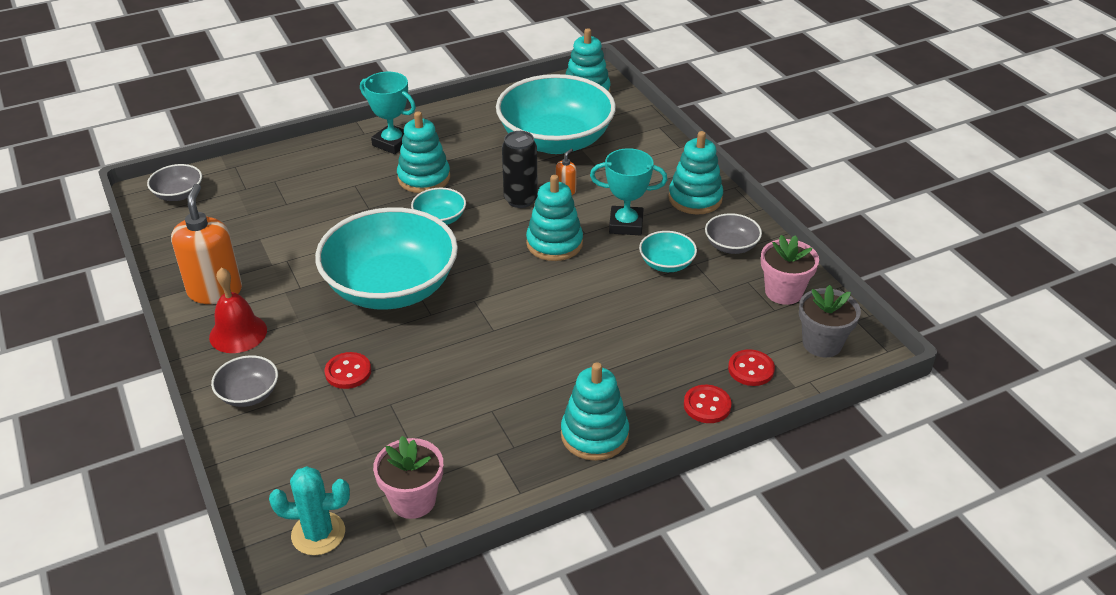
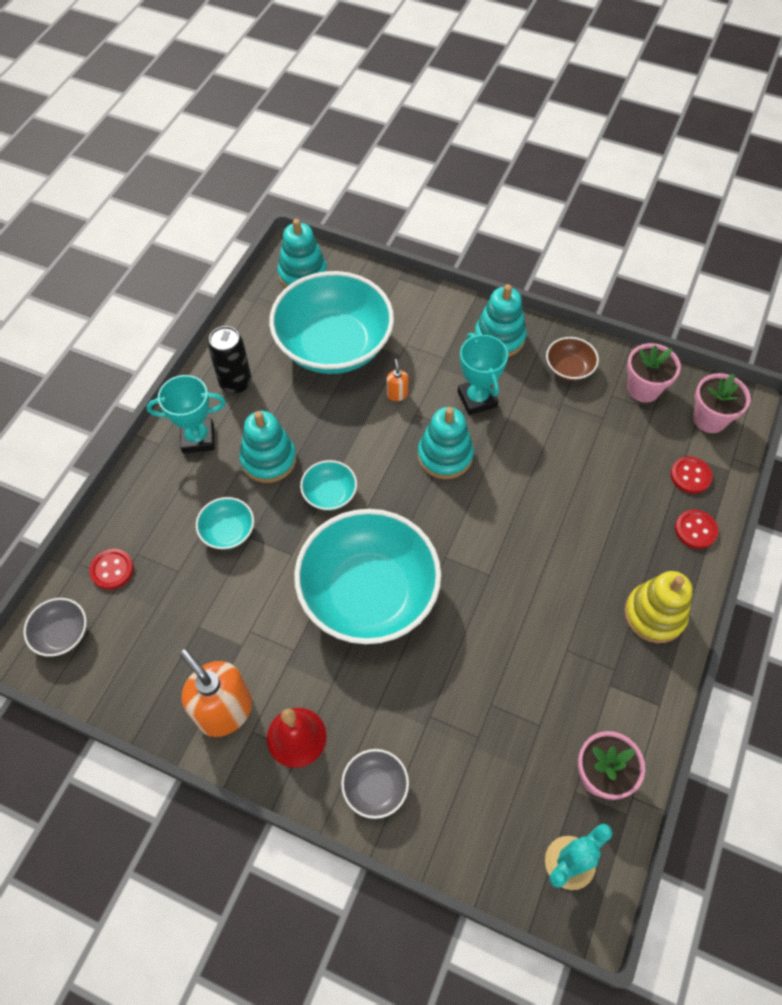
camera: 40 degrees left, 20 degrees up
red button [325,352,371,389] -> red button moved to [89,549,134,590]
black can [502,131,538,208] -> black can moved to [208,326,252,394]
turquoise stacking toy [561,362,629,461] -> yellow stacking toy [624,571,693,643]
turquoise trophy [590,148,667,235] -> turquoise trophy turned 75 degrees counterclockwise [458,333,508,415]
turquoise bowl [639,231,697,272] -> turquoise bowl moved to [196,497,254,550]
grey bowl [705,213,762,254] -> brown bowl [546,337,599,381]
grey flower pot [799,285,861,357] -> pink flower pot [693,373,751,433]

